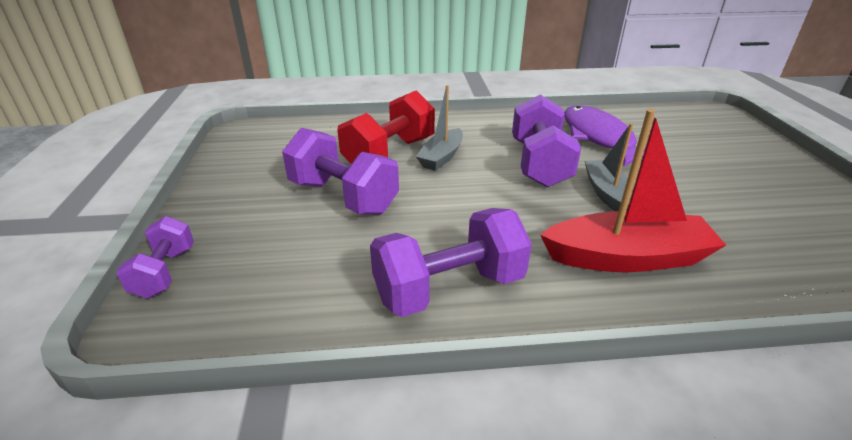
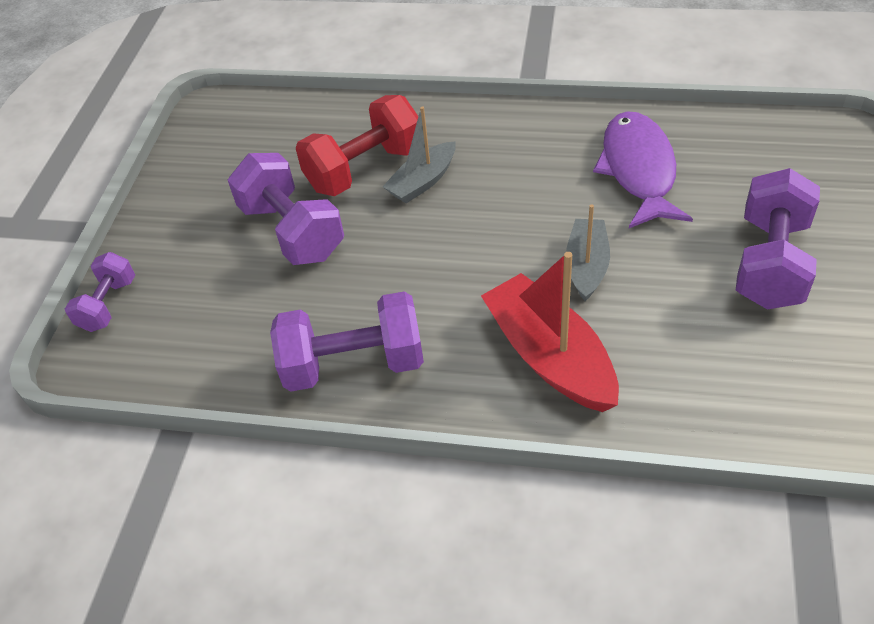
camera: 20 degrees right, 15 degrees up
purple dumbbell [512,94,581,187] -> purple dumbbell moved to [736,168,820,309]
red boat [540,109,726,272] -> red boat turned 135 degrees counterclockwise [481,252,619,412]

